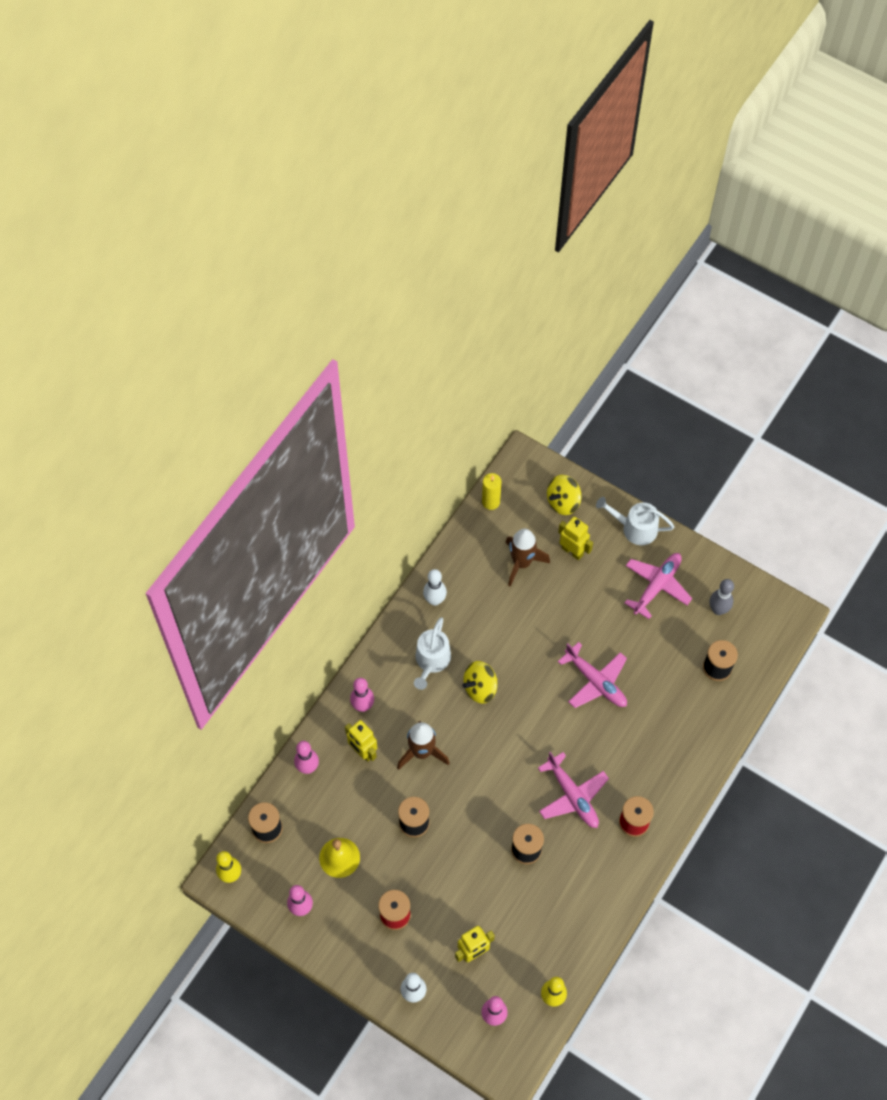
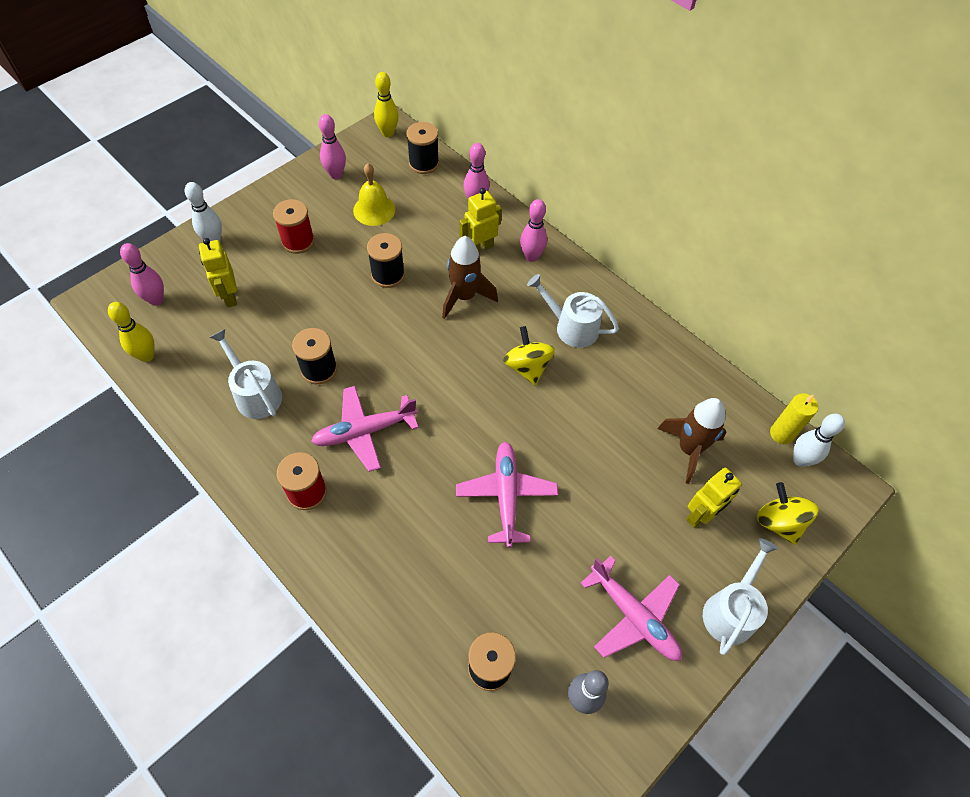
camera: 100 degrees right, 5 degrees down
white bowling pin [423,569,447,606] -> white bowling pin moved to [793,413,845,467]
pink plane [558,642,627,708] -> pink plane turned 120 degrees clockwise [456,442,558,548]
none -> white watering can [210,329,282,419]

